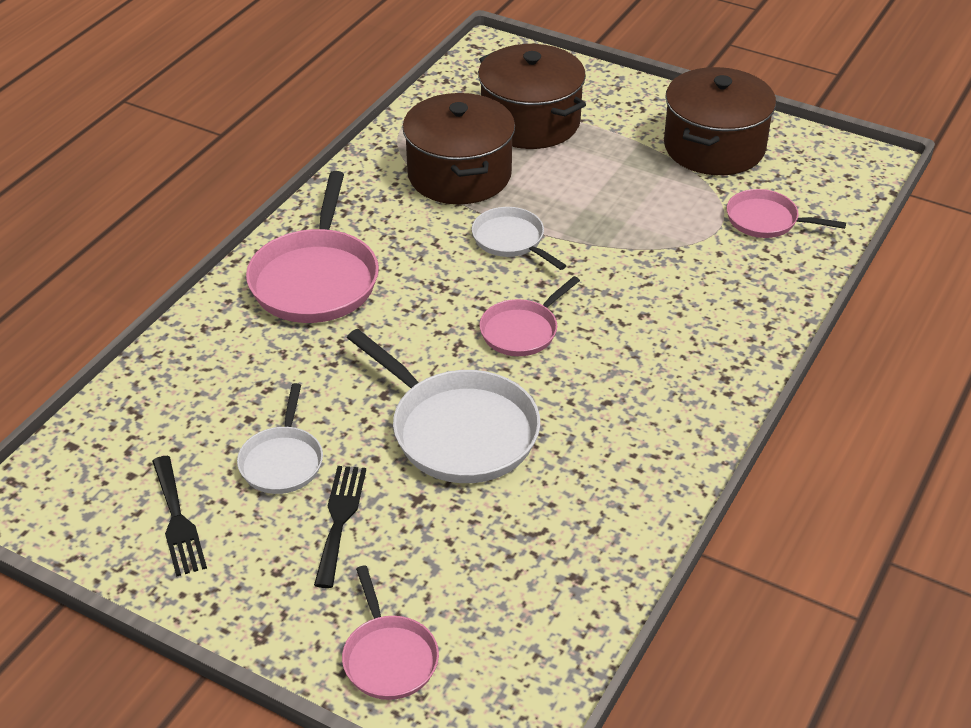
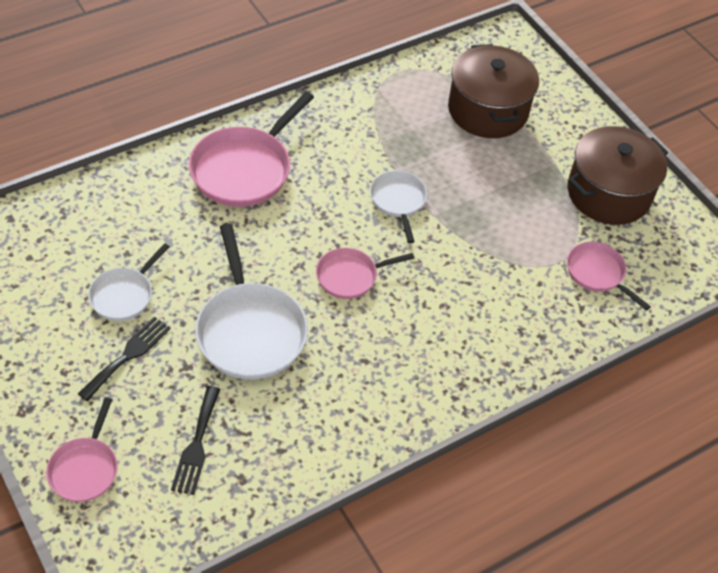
camera: 25 degrees right, 10 degrees up
black fork [152,456,207,577] -> black fork moved to [171,386,220,495]
brown pot [402,93,515,204] -> none

